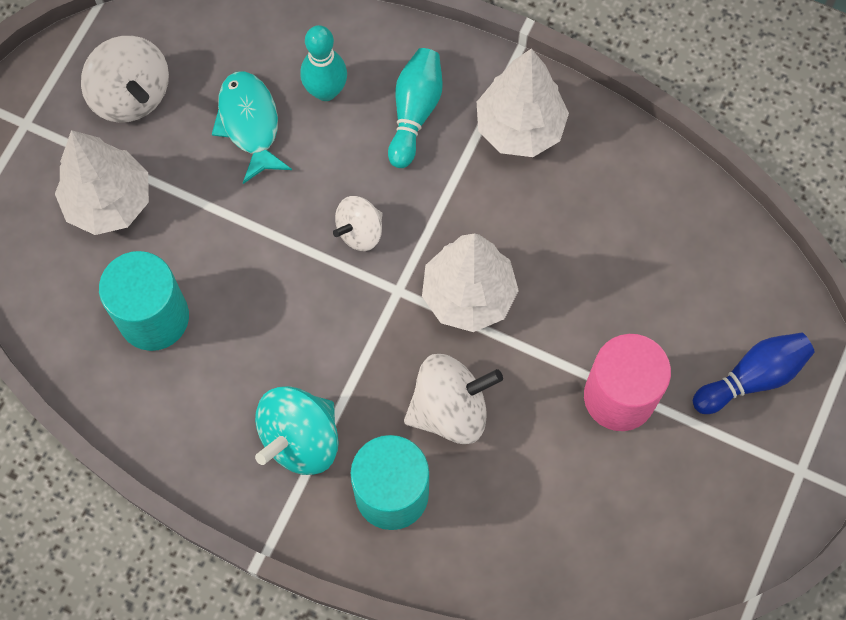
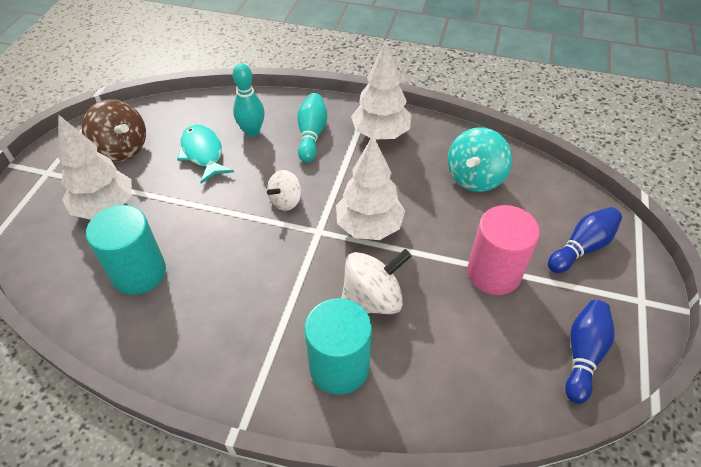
camera: 10 degrees left, 20 degrees down
white spinning top [81,36,169,123] -> brown spinning top [82,99,146,162]
turquoise spinning top [255,386,339,475] -> turquoise spinning top moved to [448,127,512,192]
none -> blue bowling pin [565,300,615,404]

